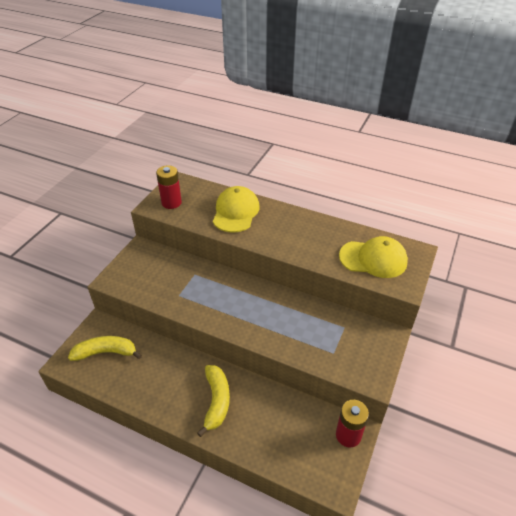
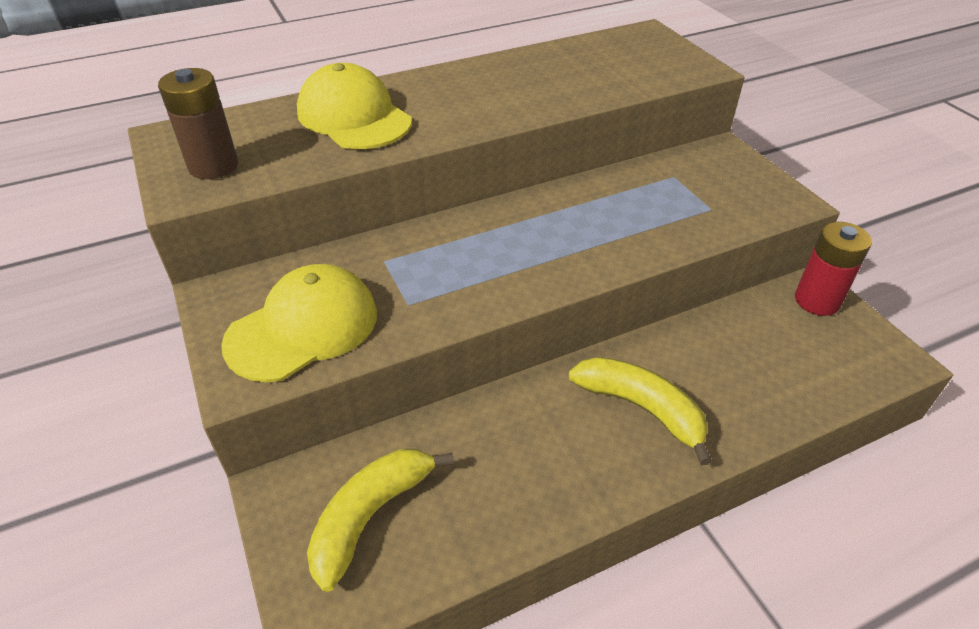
camera: 50 degrees left, 0 degrees up
red battery [156,165,182,209] -> brown battery [158,68,238,179]
yellow cap [339,236,408,278] -> yellow cap moved to [221,264,377,382]

